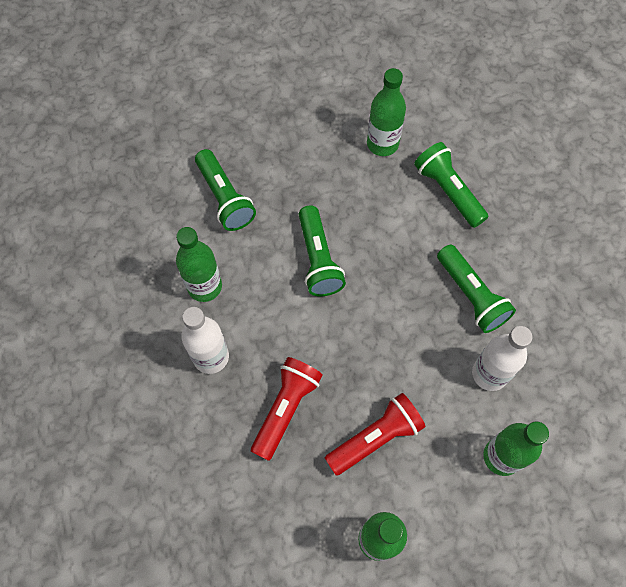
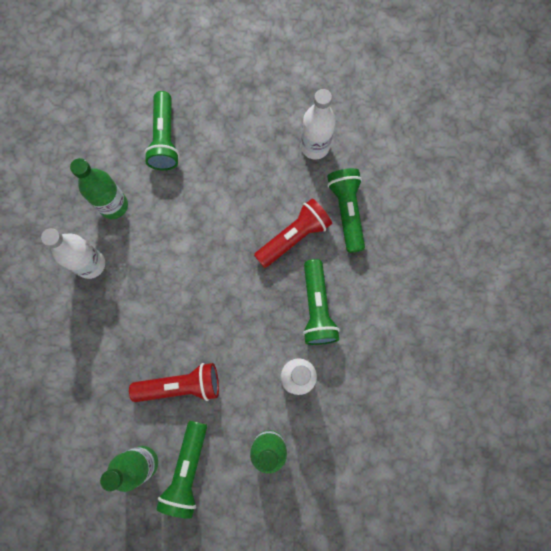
camera: 25 degrees right, 10 degrees up
red flashlight [251,357,323,461] -> red flashlight moved to [254,198,332,268]
green flashlight [299,206,346,297] -> green flashlight moved to [156,421,207,519]
green bottle [367,68,406,156] -> white bottle [301,89,336,160]

